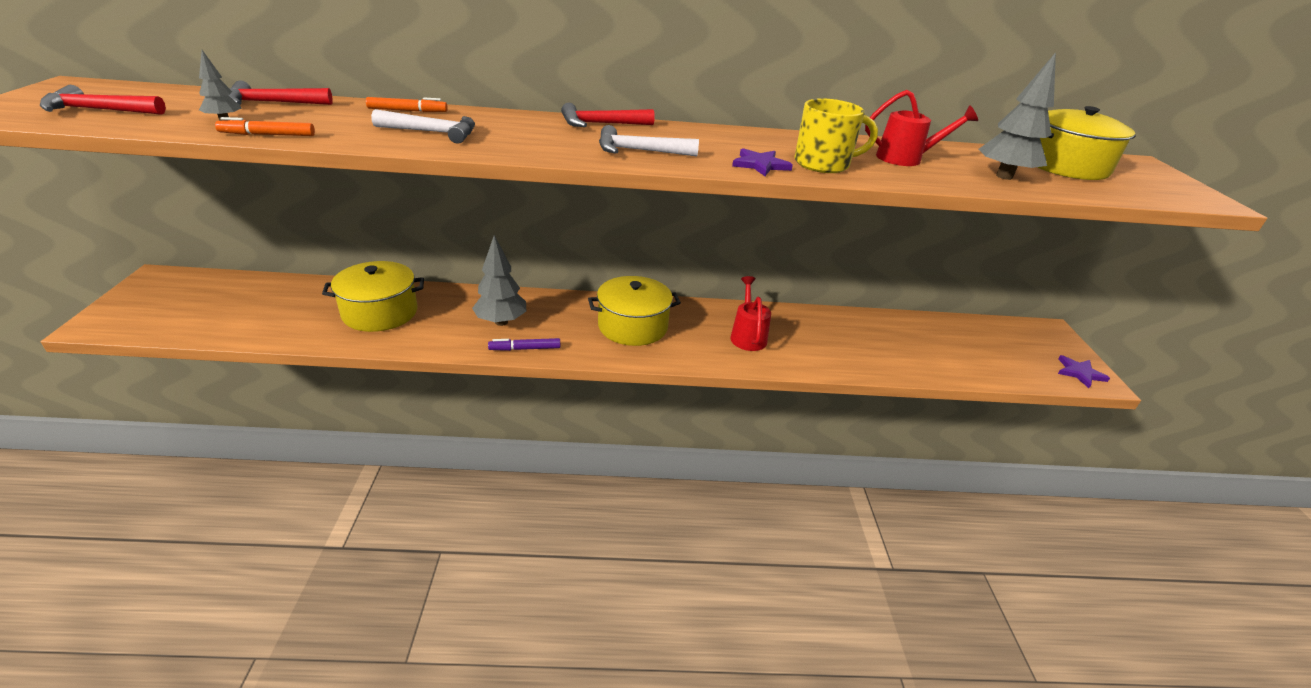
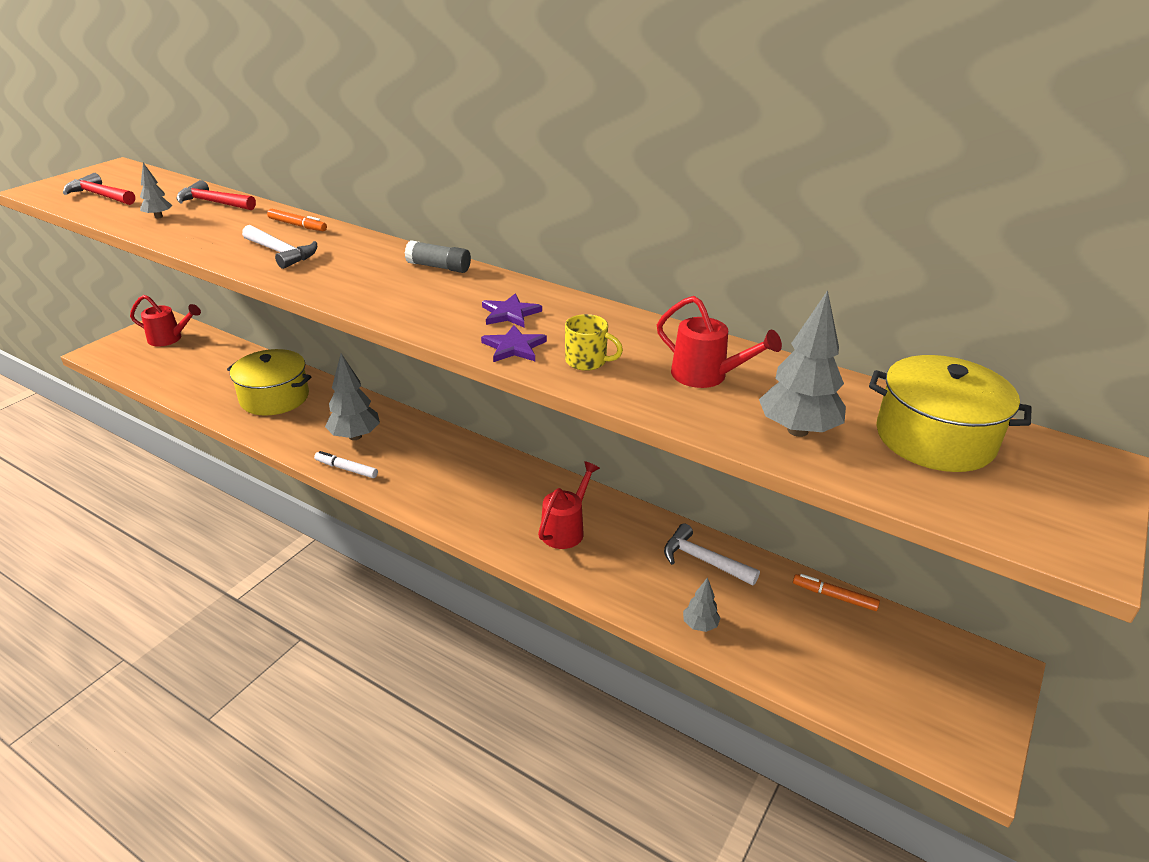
camera: 35 degrees right, 0 degrees up
orange marker [215,117,315,136] -> orange marker moved to [793,574,880,611]
purple marker [488,338,560,351] -> white marker [314,451,378,478]
red hammer [561,103,655,127] -> grey glue stick [405,240,471,273]
yellow pot [588,276,681,346] -> none
white hammer [599,125,699,156] -> white hammer moved to [664,523,760,585]
yellow mug [794,98,878,173] -> yellow mug [565,314,623,371], size x0.64
purple star [1058,355,1110,388] -> purple star moved to [482,293,542,327]
none -> red watering can [130,295,201,346]
none -> grey tree [683,577,721,632]

